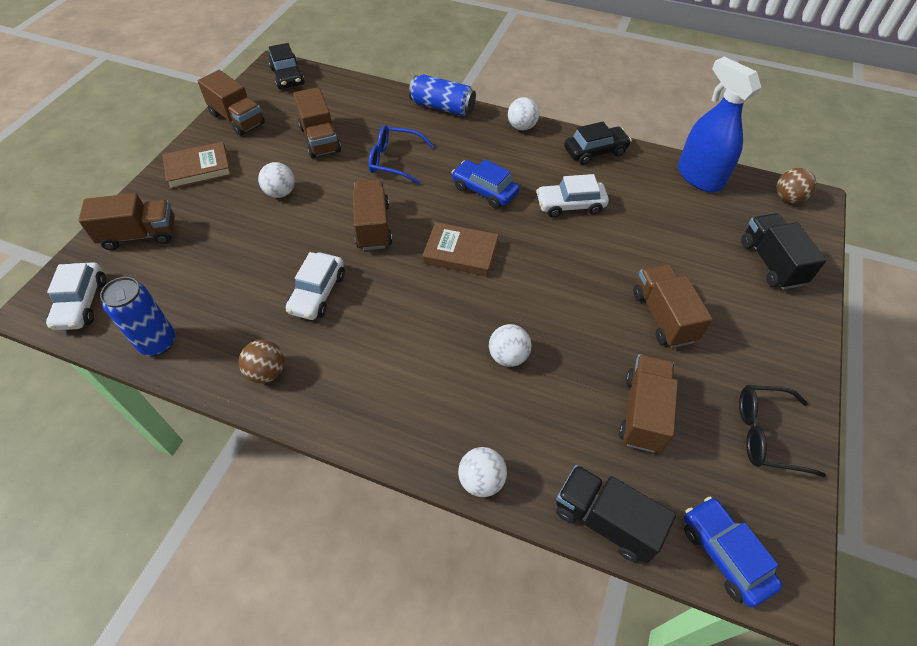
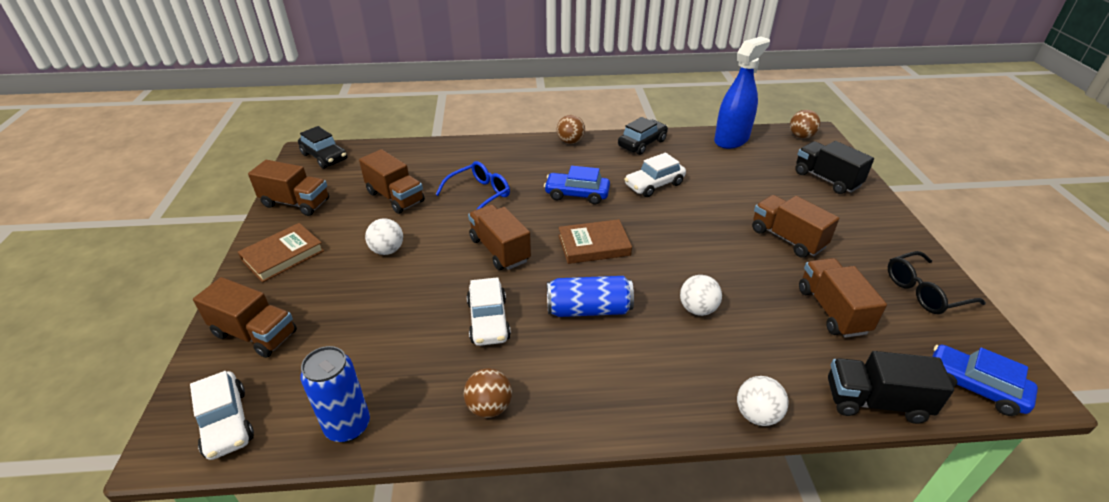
camera: 25 degrees left, 15 degrees down
brown truck [78,193,175,250] -> brown truck turned 60 degrees clockwise [193,277,297,358]
blue glasses [368,125,434,185] -> blue glasses turned 150 degrees clockwise [435,161,510,210]
blue can [409,75,476,116] -> blue can moved to [547,276,634,317]
white ball [508,97,539,130] -> brown ball [557,115,585,144]
blue spray bottle [678,57,761,192] -> blue spray bottle turned 105 degrees clockwise [714,36,770,149]

